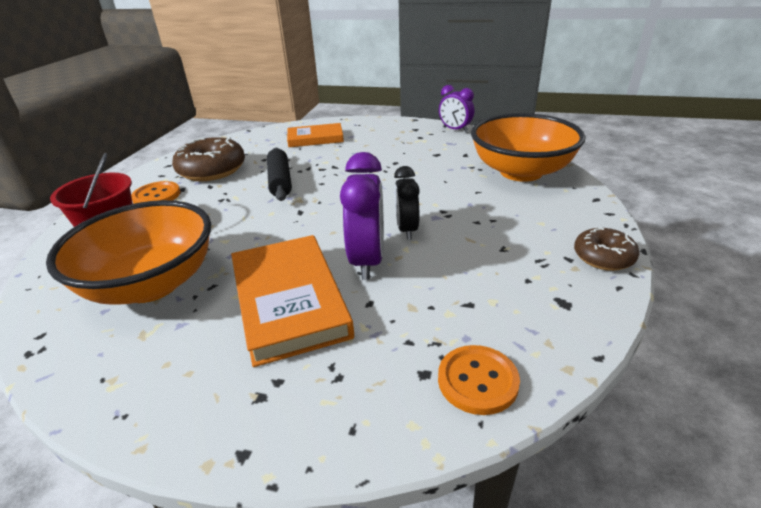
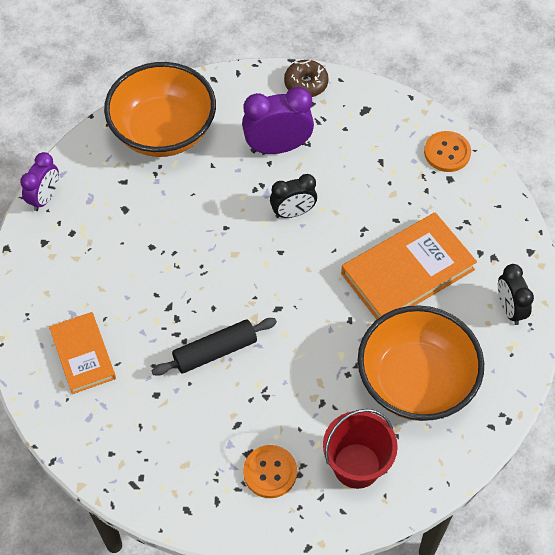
camera: 105 degrees left, 25 degrees up
brown donut [172,137,245,181] -> none
purple clock [340,152,384,280] -> purple clock moved to [242,87,314,154]
none -> black clock [498,264,534,325]

